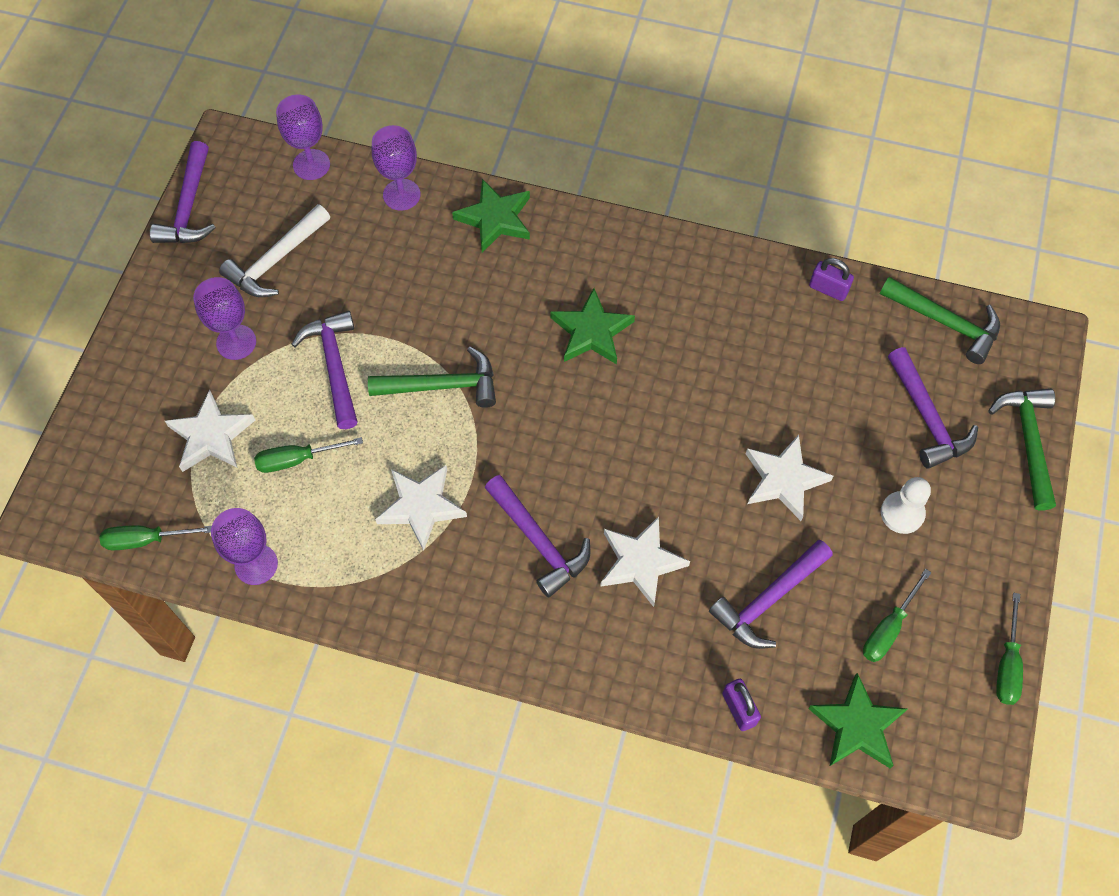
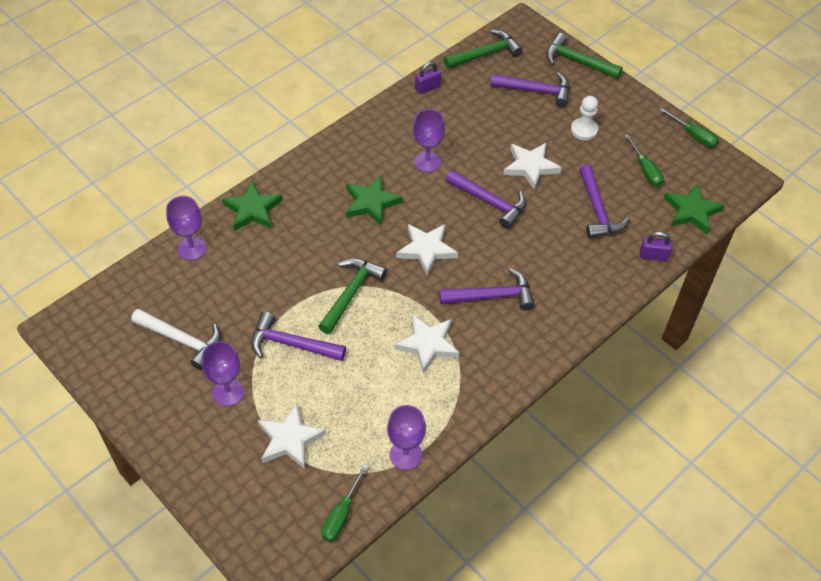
camera: 60 degrees left, 10 degrees down
purple hammer [150,141,216,243] -> purple hammer moved to [445,170,526,229]
white hammer [219,204,330,297] -> white hammer turned 45 degrees counterclockwise [131,309,221,370]
green screwdriver [254,437,363,473] -> none
purple goblet [276,95,330,180] -> purple goblet moved to [413,109,445,172]
white star [600,516,690,607] -> white star moved to [396,224,458,276]

